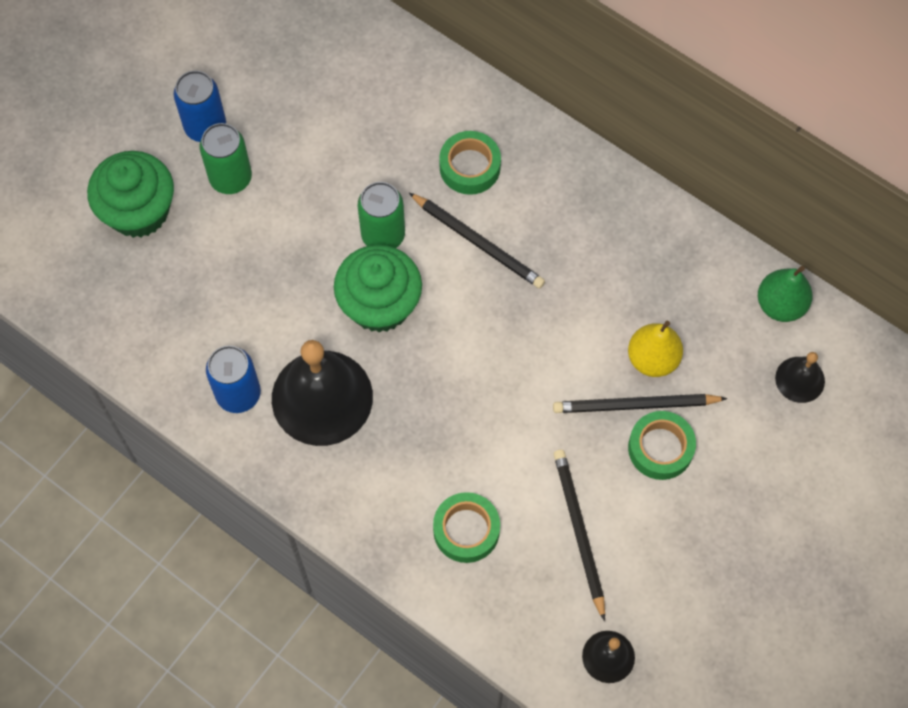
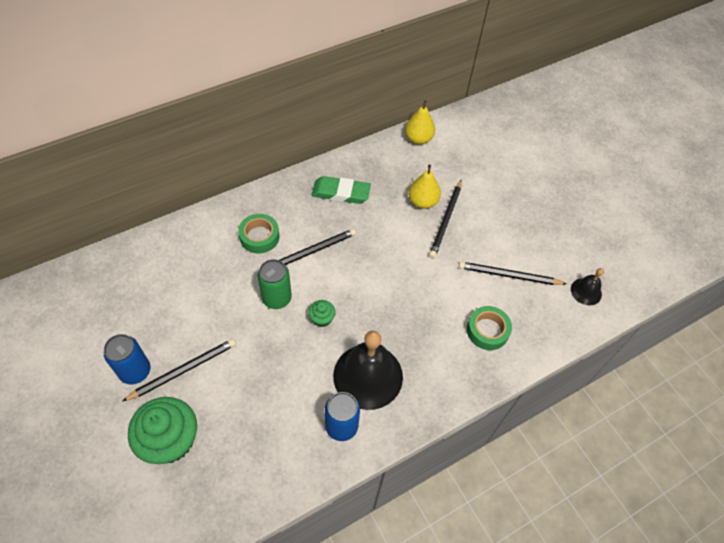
camera: 70 degrees left, 10 degrees down
green can [200,123,252,194] -> black pencil [123,339,236,401]
green cupcake [334,245,422,333] -> green cupcake [308,300,336,327], size x0.46
green tape [628,411,696,480] -> none
green pear [758,266,813,322] -> yellow pear [405,100,435,145]
black bell [775,352,825,403] -> none
none -> green eraser [311,176,371,204]

